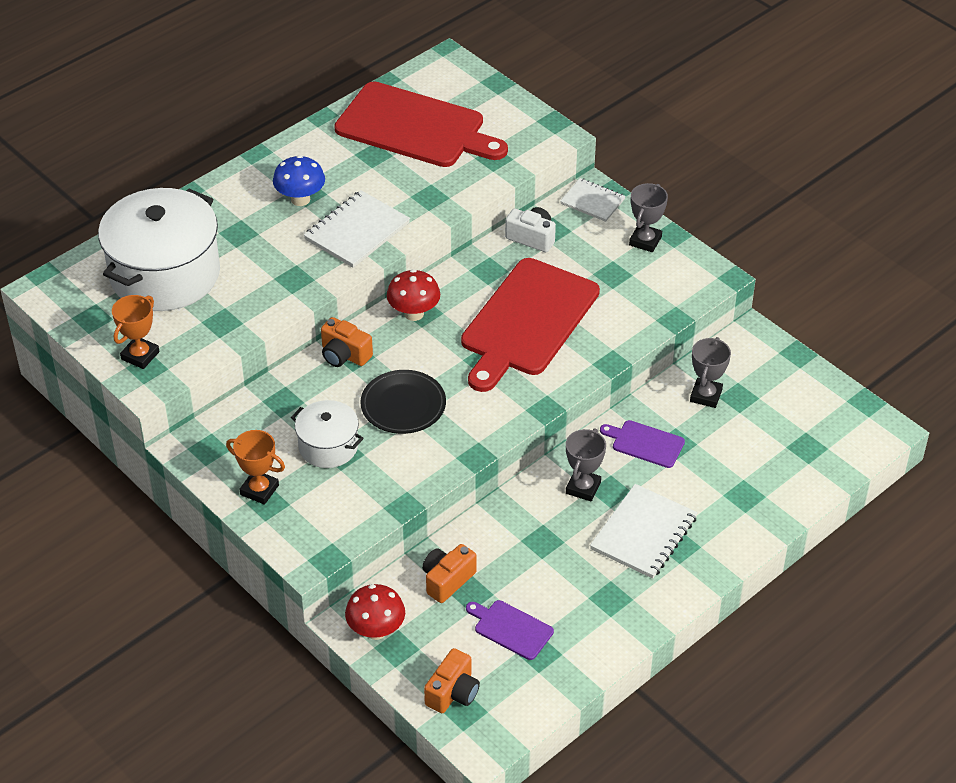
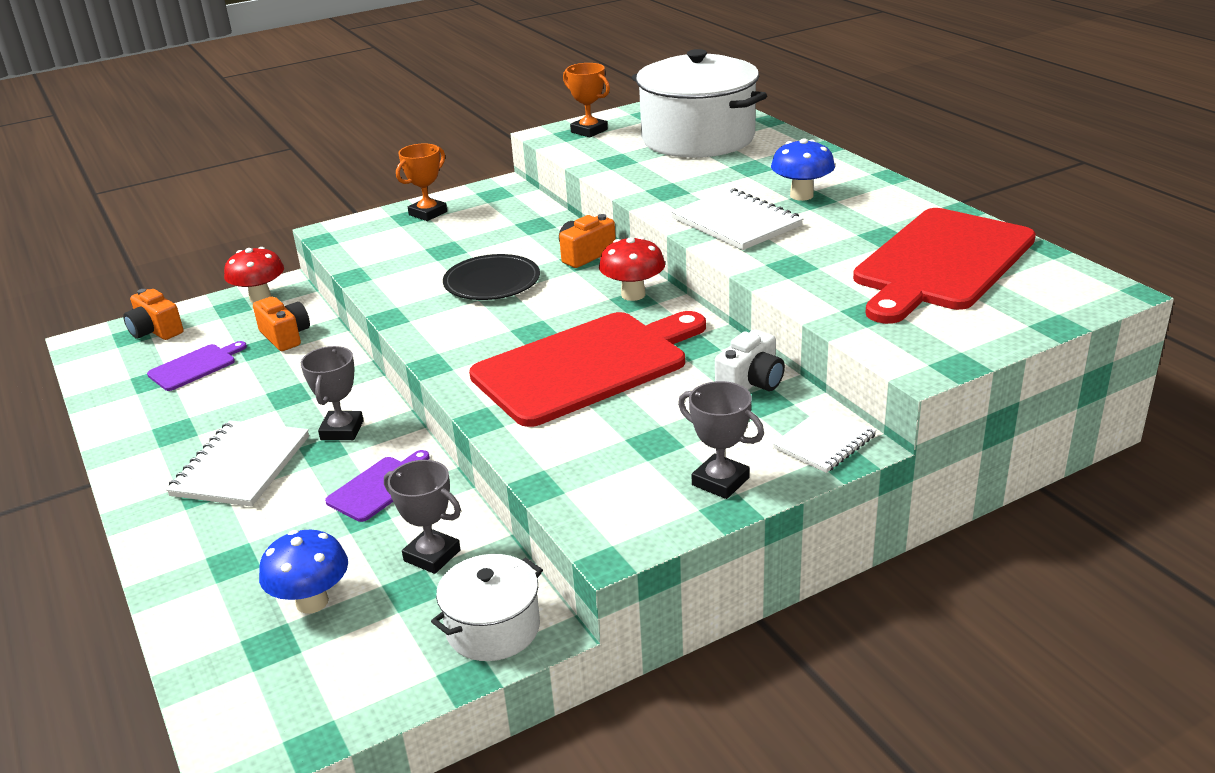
camera: 105 degrees right, 15 degrees down
white pot [291,400,364,468] -> white pot moved to [431,554,543,661]
red cutting board [461,258,600,392] -> red cutting board turned 105 degrees clockwise [469,311,706,427]
grey trophy [566,428,606,501] -> grey trophy turned 60 degrees clockwise [301,346,364,440]
white notebook [590,484,698,579] -> white notebook turned 60 degrees clockwise [166,421,309,507]
none -> blue mushroom [259,530,348,614]

